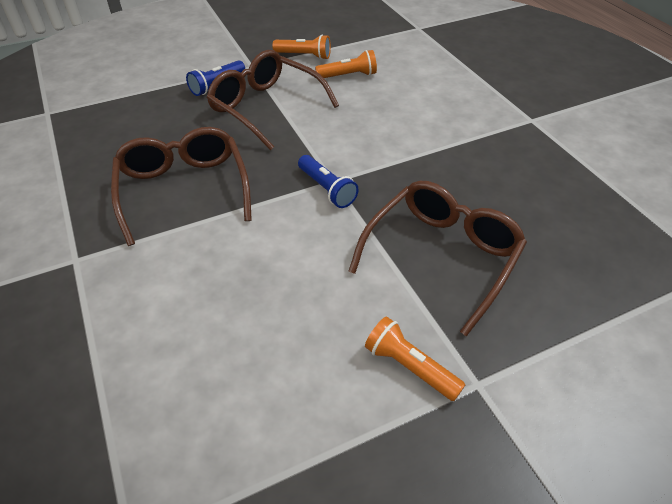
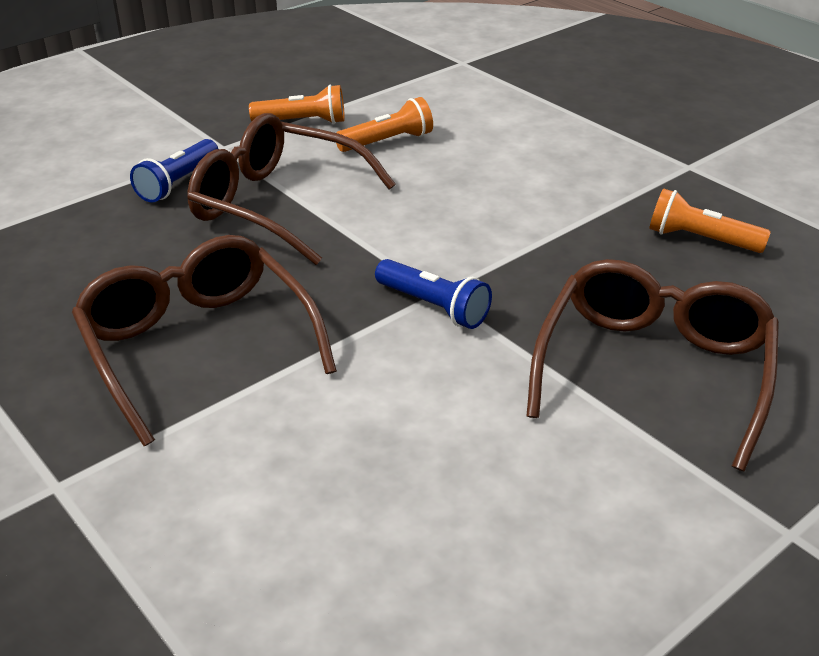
camera: 15 degrees left, 10 degrees down
orange flashlight [365,316,465,401] -> orange flashlight moved to [649,188,771,253]

